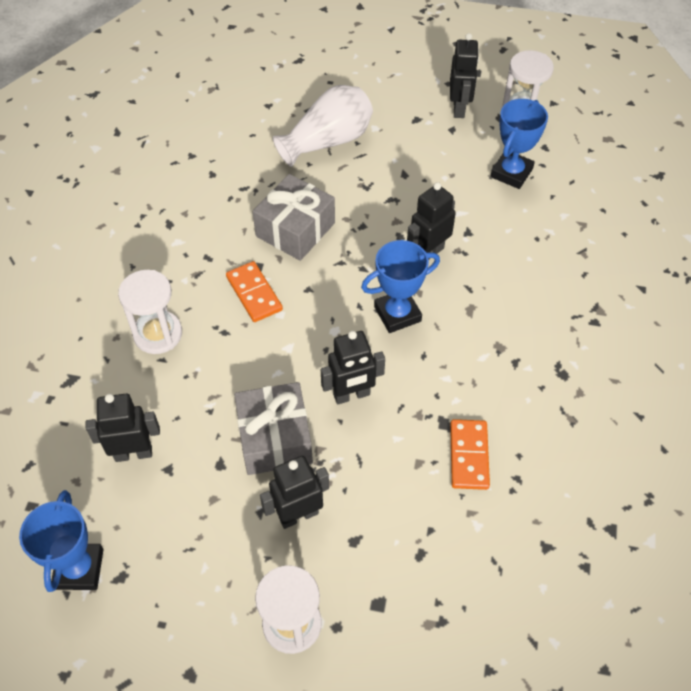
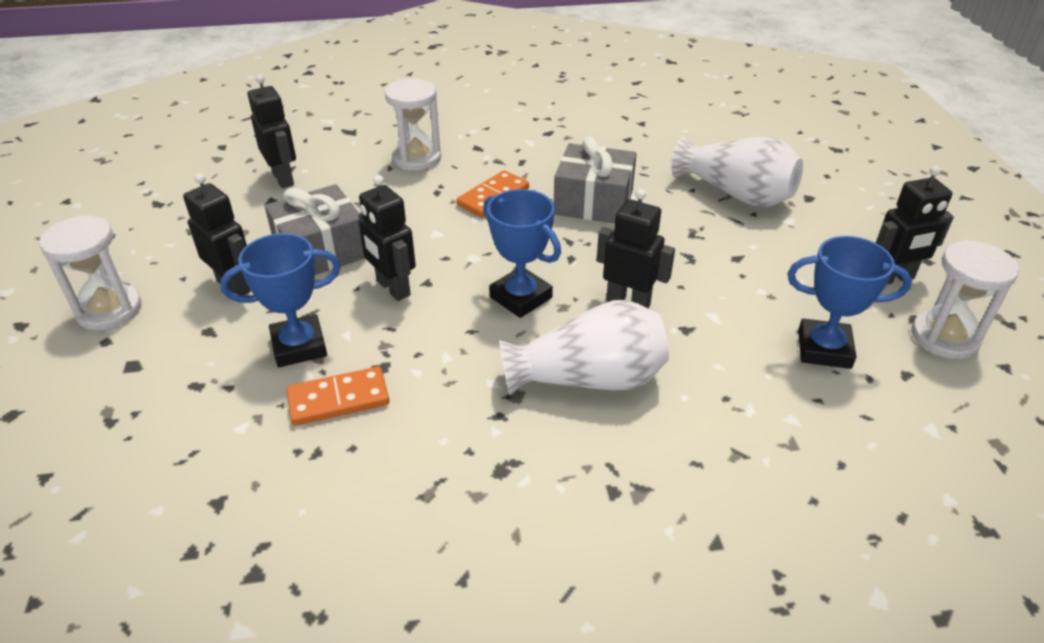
camera: 70 degrees right, 15 degrees down
blue trophy [19,490,104,592] -> blue trophy moved to [220,233,341,367]
none -> white vase [499,300,669,395]

